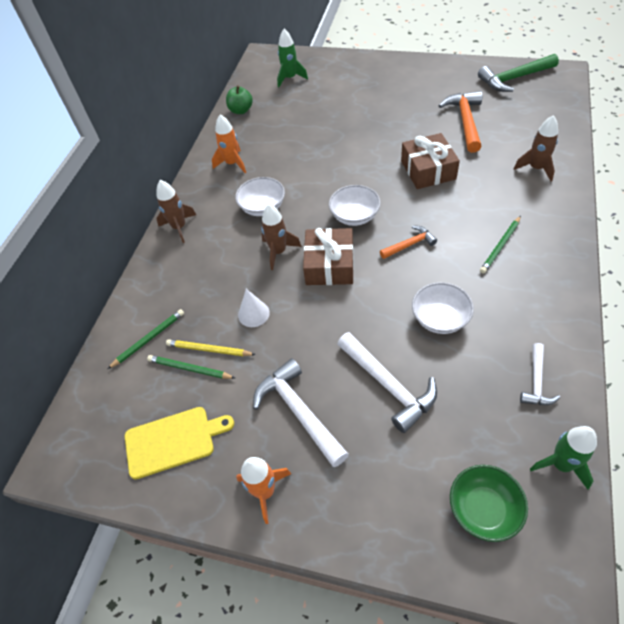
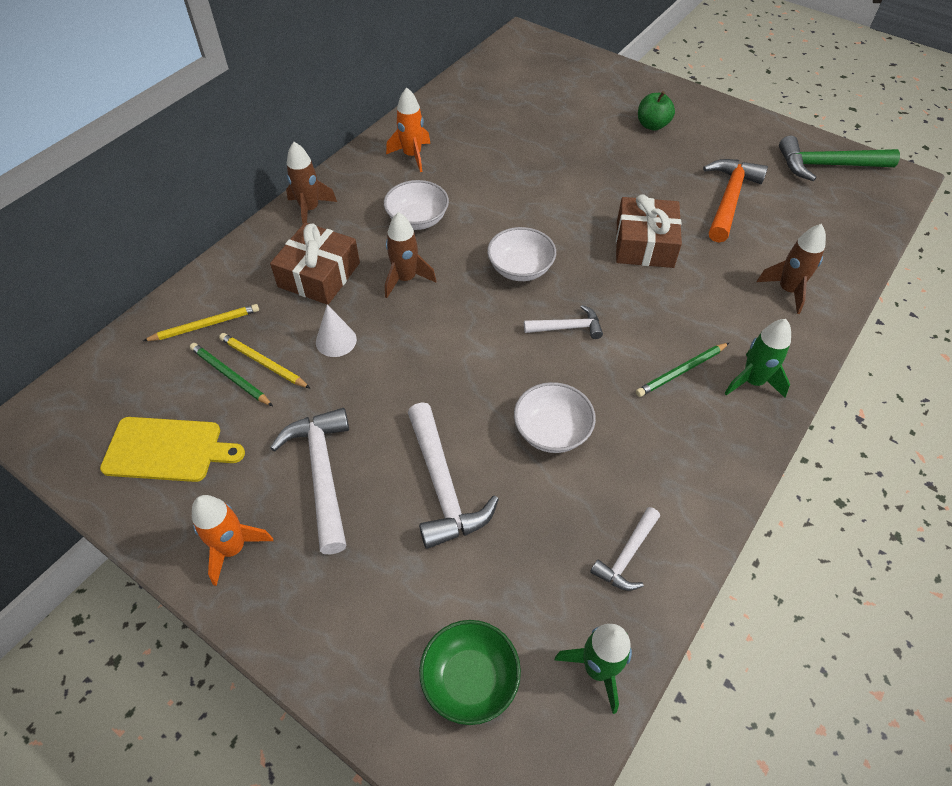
camera: 15 degrees right, 0 degrees up
green pencil [108,309,184,369] -> yellow pencil [143,304,259,341]
green apple [226,85,253,114] -> green apple moved to [638,91,675,131]
green rocket [277,29,308,88] -> green rocket moved to [724,319,791,398]
brown gift [303,228,354,285] -> brown gift moved to [270,222,360,305]
orange hammer [380,226,437,259] -> white hammer [524,305,603,339]

